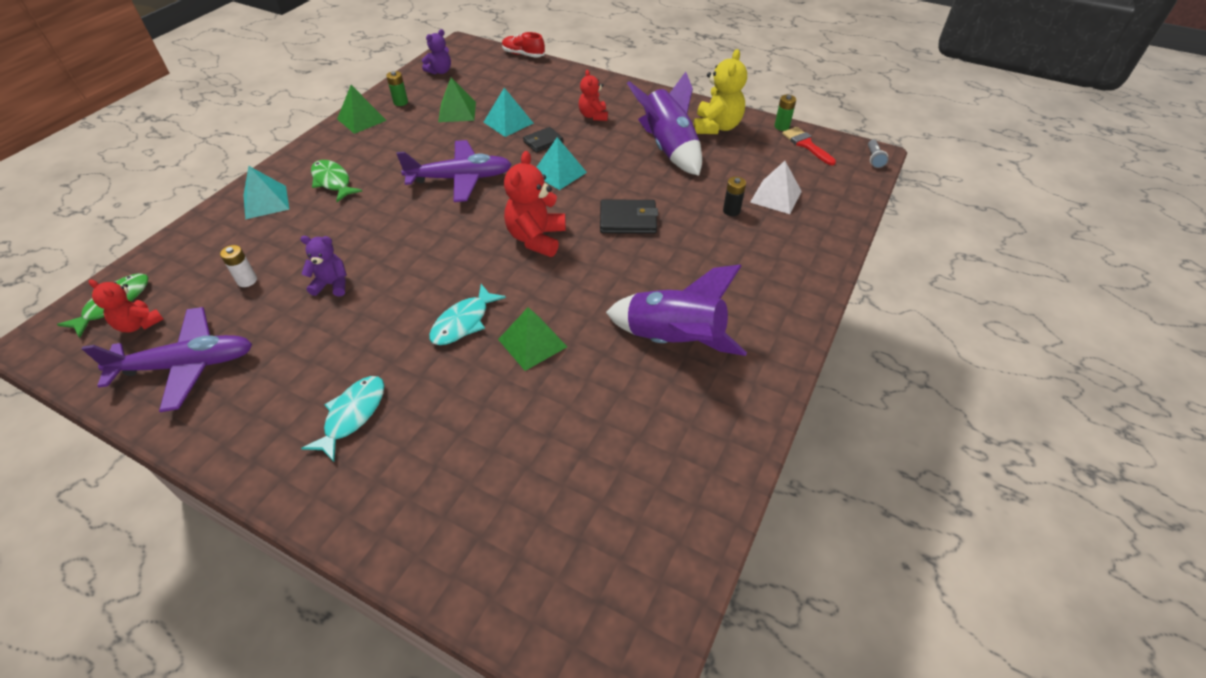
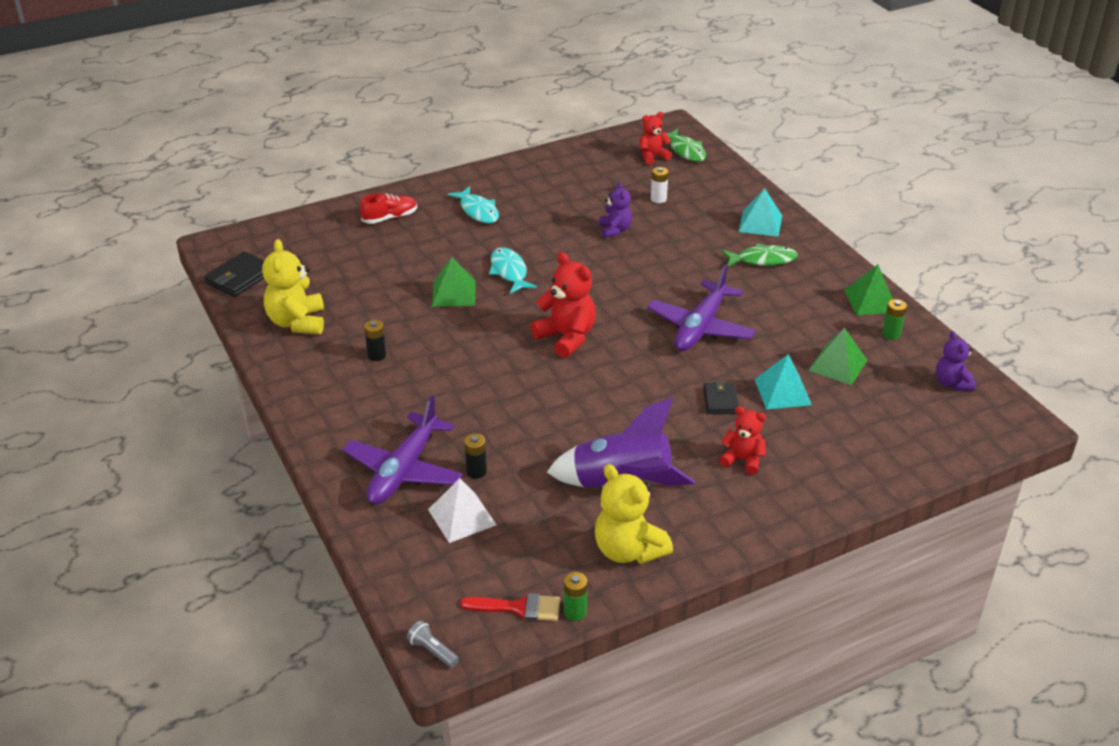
camera: 125 degrees right, 10 degrees down
purple plane [82,307,252,412] -> purple plane moved to [343,395,463,504]
purple teddy bear [300,236,347,297] -> purple teddy bear turned 45 degrees counterclockwise [599,182,632,238]
red shoe [502,32,545,58] -> red shoe moved to [360,193,417,224]
turquoise pyramid [537,137,587,190] -> none
black wallet [600,200,658,234] -> black wallet moved to [204,251,264,297]
purple rocket [606,265,747,356] -> black battery [364,320,386,361]
none -> yellow teddy bear [262,239,324,334]

